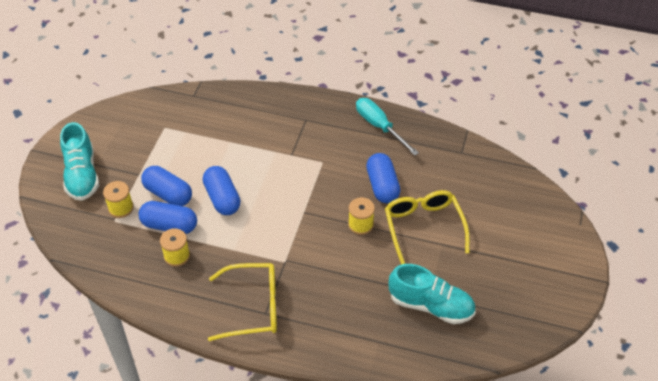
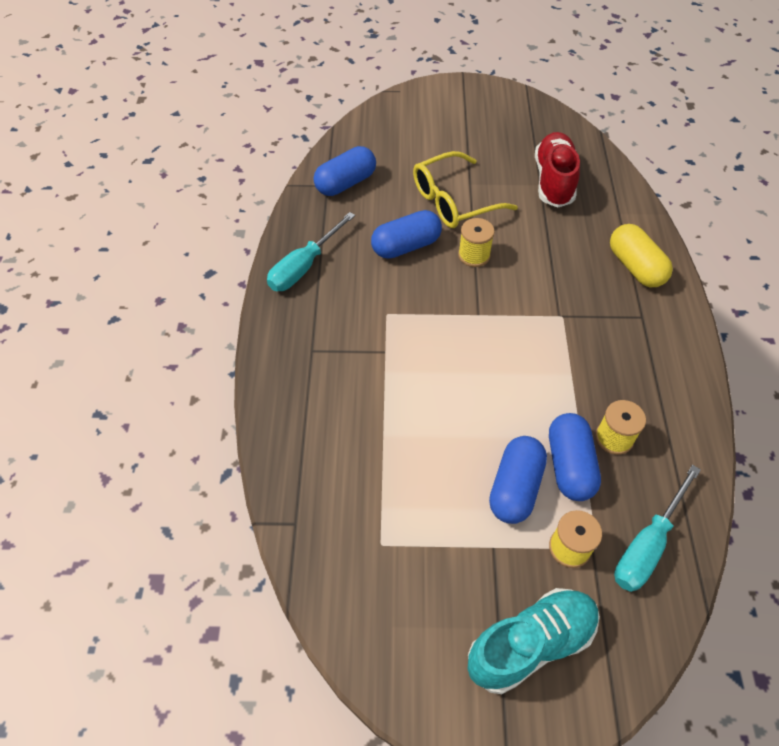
camera: 105 degrees left, 5 degrees up
blue capsule [203,166,241,215] -> blue capsule moved to [314,146,376,196]
yellow glasses [208,263,277,341] -> none
turquoise shoe [389,264,476,324] -> red shoe [535,132,580,208]
none -> yellow capsule [610,224,673,287]
none -> turquoise screwdriver [614,465,701,592]

